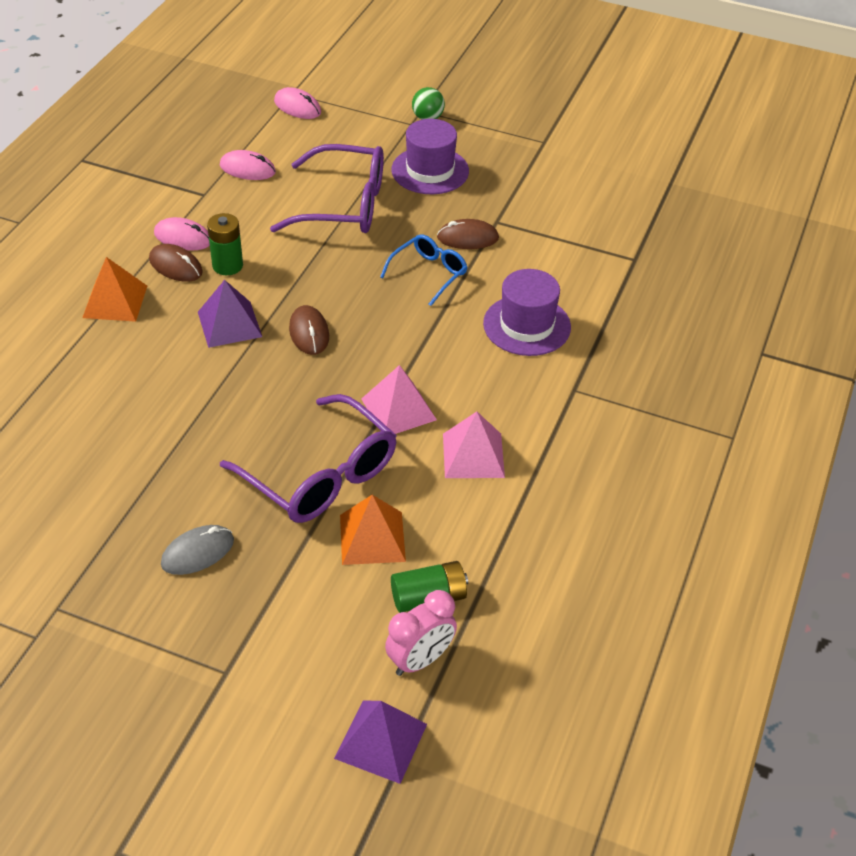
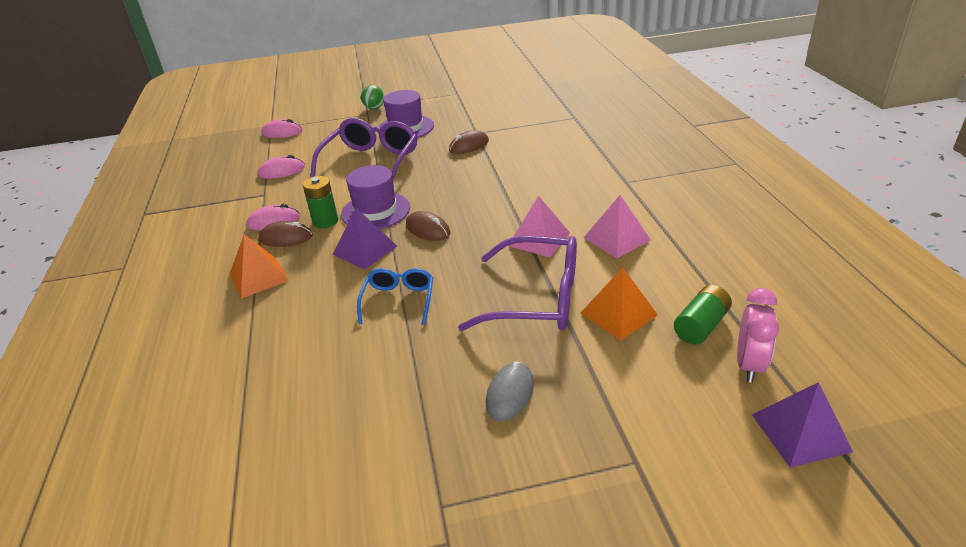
camera: 30 degrees left, 10 degrees down
purple glasses [270,144,384,233] -> purple glasses turned 45 degrees counterclockwise [310,118,417,179]
blue glasses [380,234,467,306] -> blue glasses moved to [357,268,433,325]
purple hat [483,269,571,356] -> purple hat moved to [341,165,410,229]

